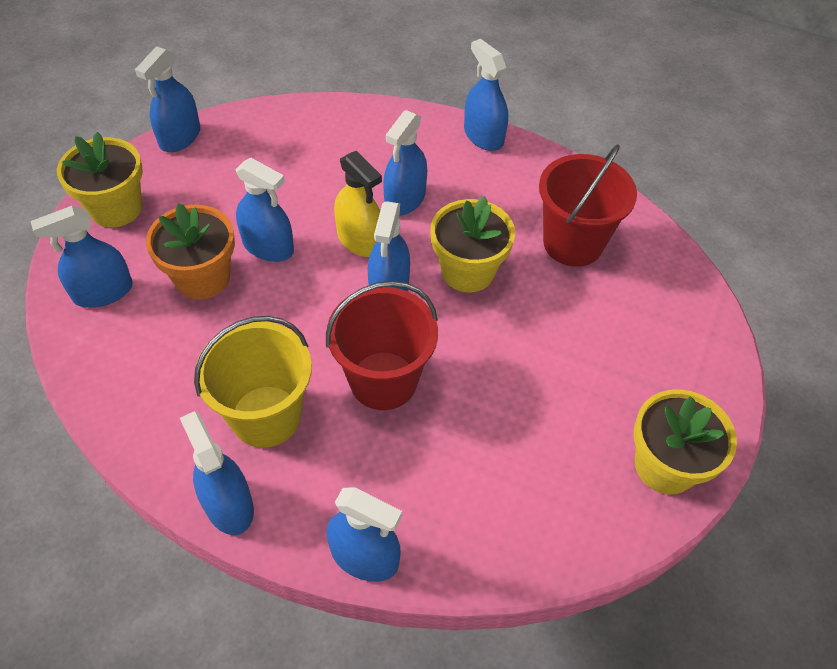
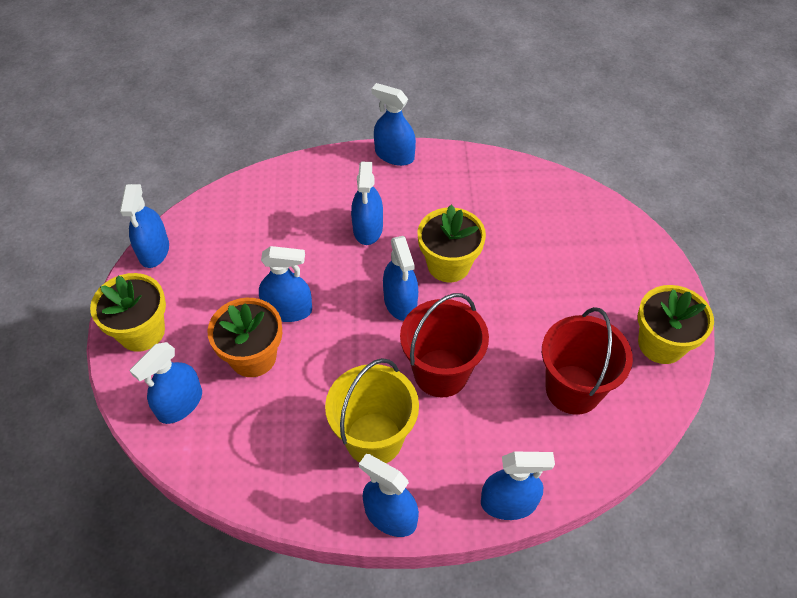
camera: 25 degrees left, 0 degrees up
yellow spray bottle [334,151,382,257] -> none
red bucket [539,144,637,267] -> red bucket moved to [542,307,633,415]

